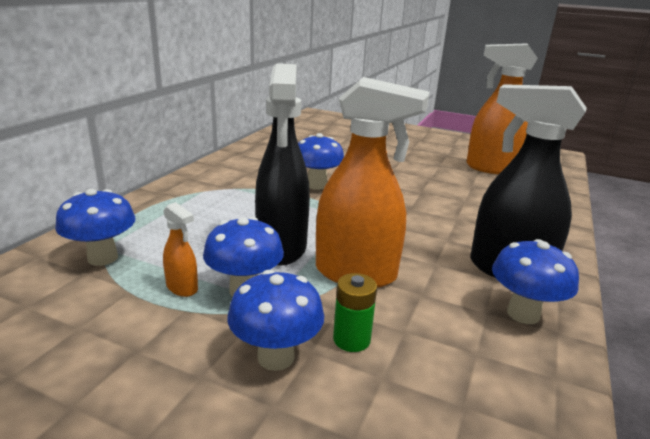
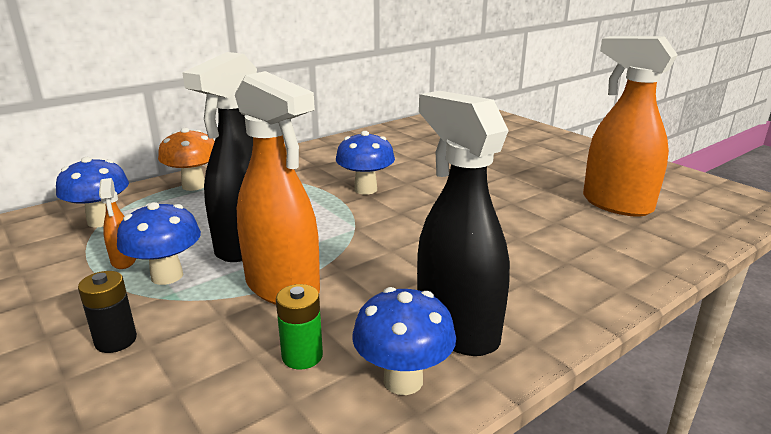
camera: 30 degrees right, 0 degrees up
blue mushroom [228,270,324,371] -> black battery [78,271,137,353]
green battery [333,273,377,352] -> green battery moved to [276,284,323,370]
none -> orange mushroom [158,128,215,191]

